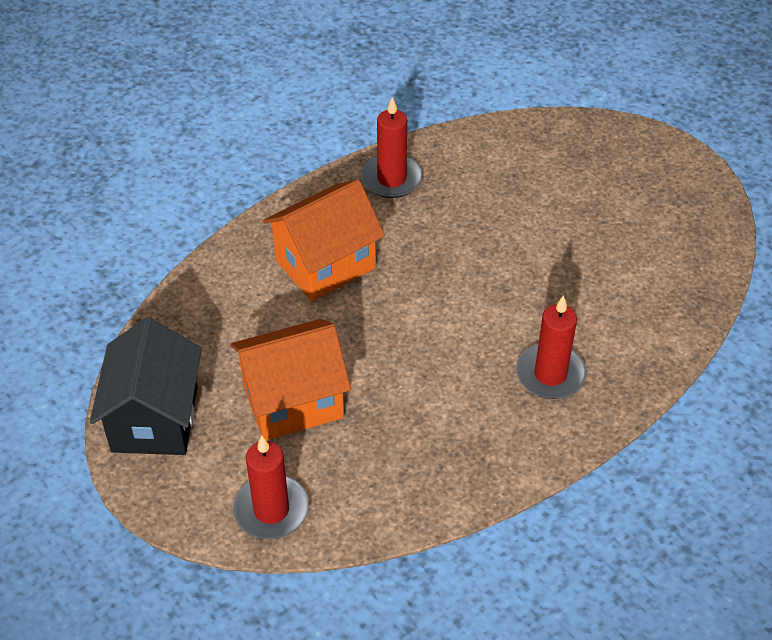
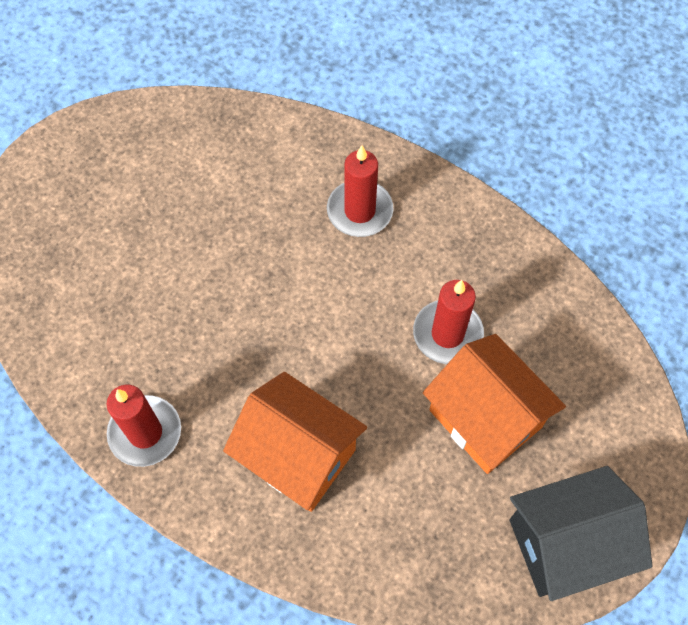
camera: 110 degrees left, 15 degrees up
red candle [233,436,309,540] -> red candle moved to [413,280,484,364]

